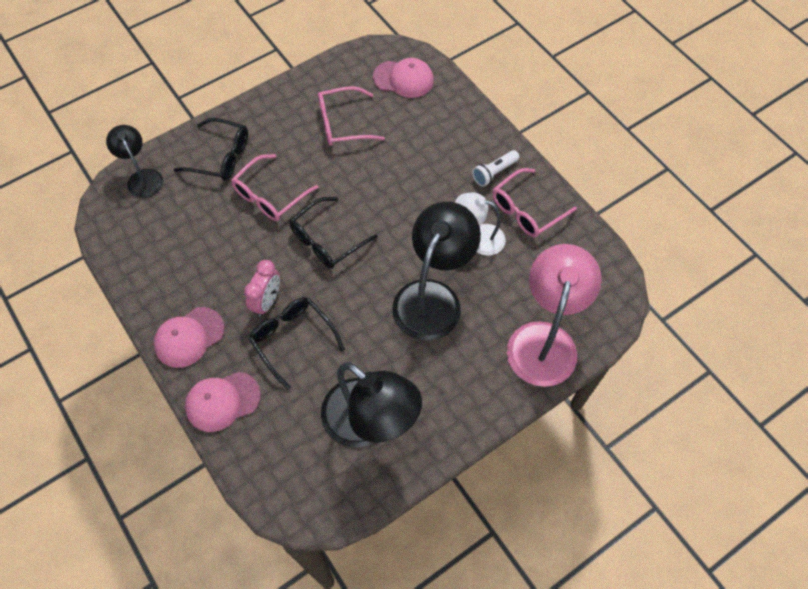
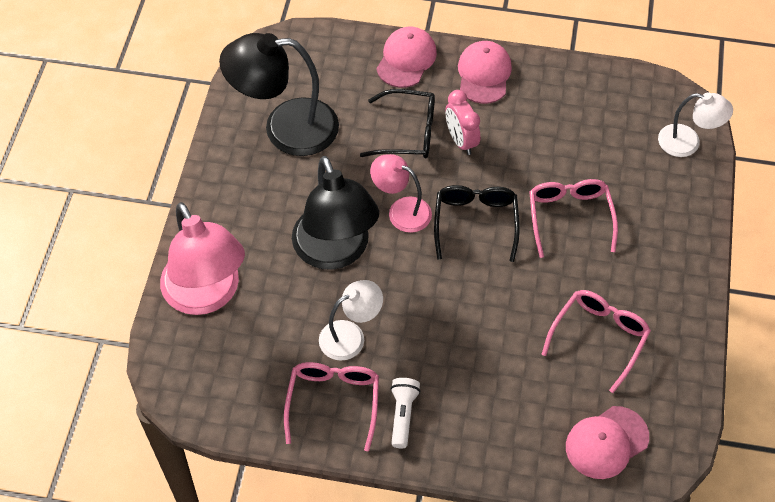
camera: 135 degrees right, 5 degrees down
black lamp [106,125,163,198] -> white lamp [658,92,733,157]
black glasses [174,118,248,181] -> none
none -> pink lamp [370,154,432,233]

